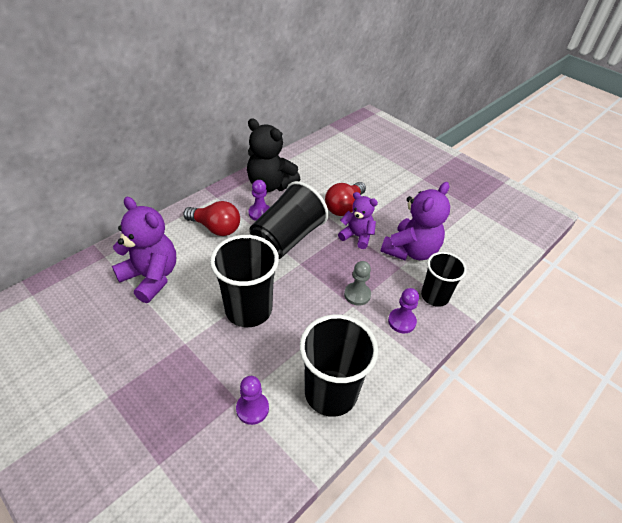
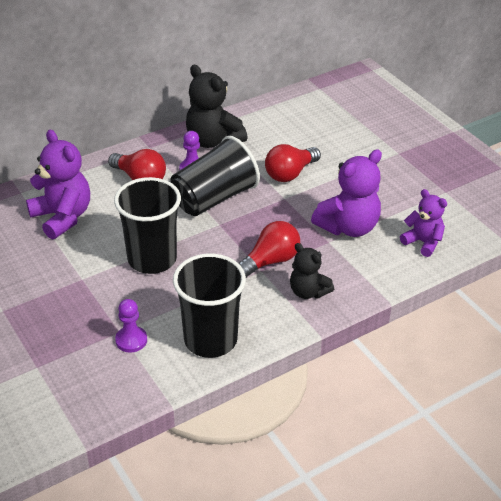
camera: 15 degrees right, 5 degrees down
purple teddy bear [338,192,378,249] -> purple teddy bear moved to [400,189,447,257]
grey pawn [344,261,371,306] -> red light bulb [238,221,300,278]
purple pawn [388,288,419,333] -> black teddy bear [290,243,334,299]
black cup [421,252,467,307] -> none

